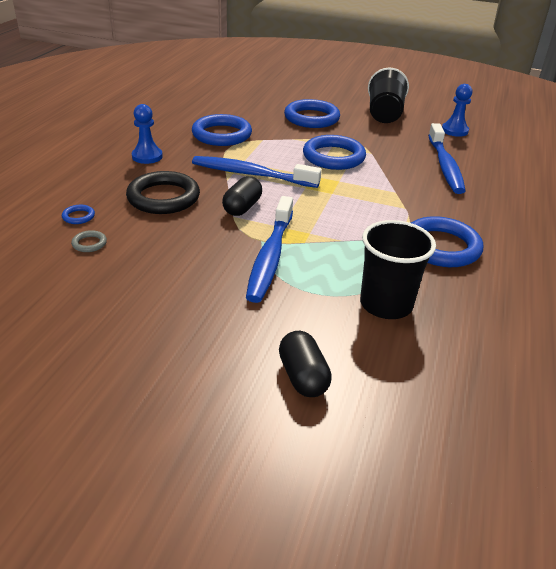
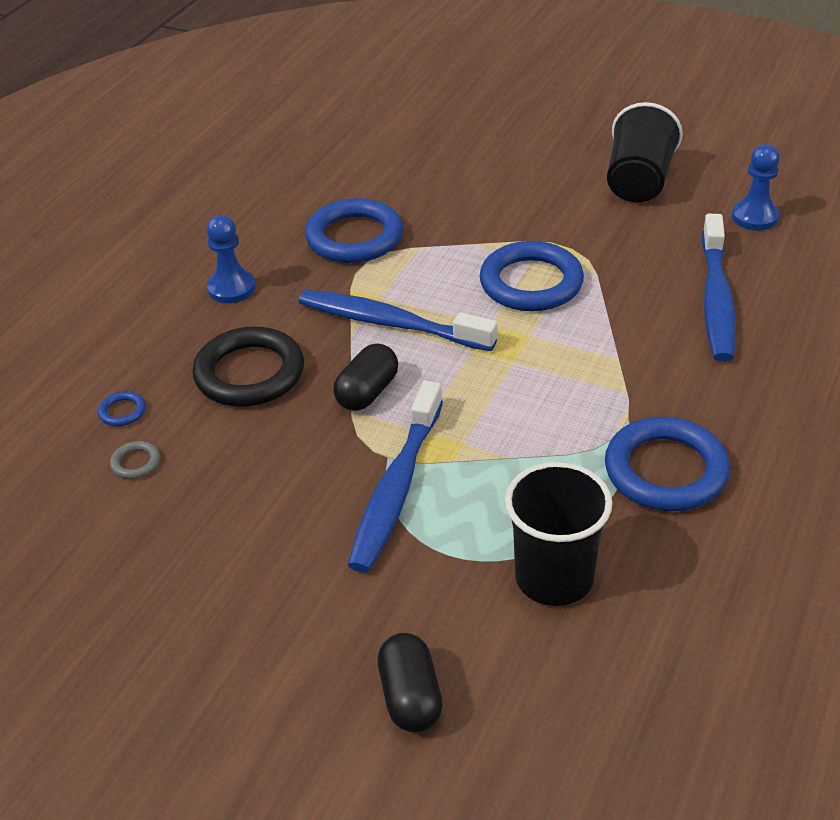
camera: 10 degrees right, 5 degrees up
blue ring [284,99,340,128] -> none

